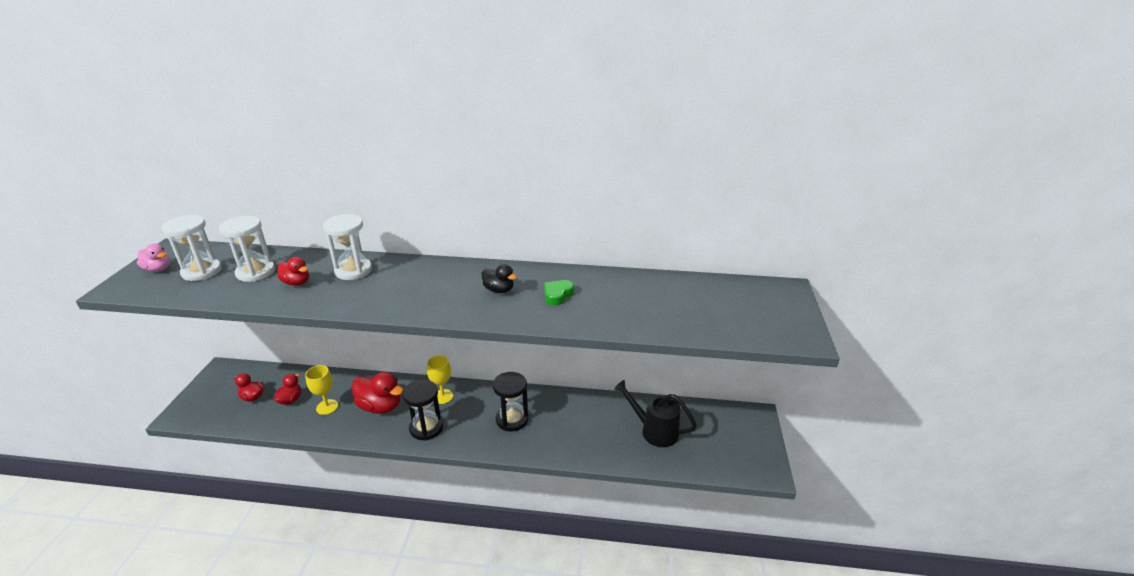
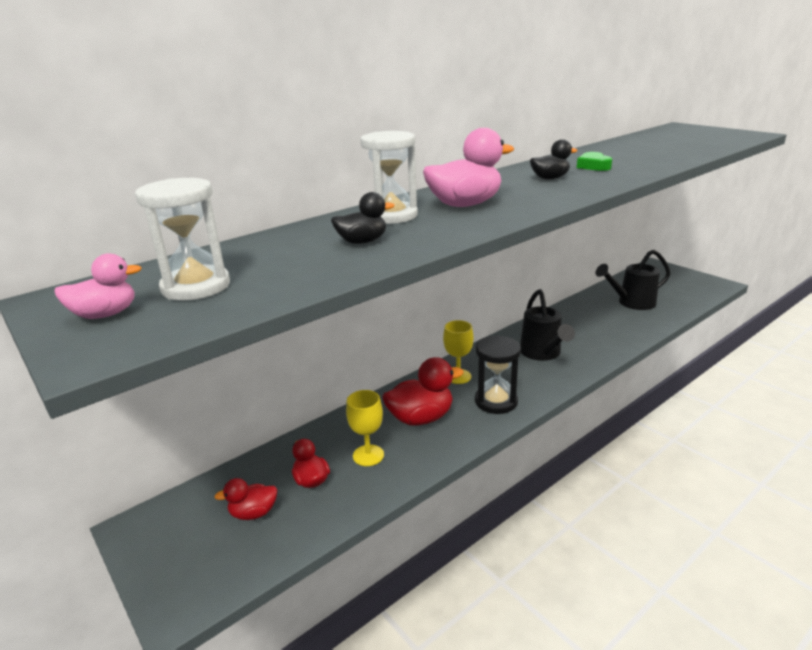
camera: 45 degrees left, 5 degrees down
white hourglass [219,216,275,282] -> none
red duck [277,257,309,286] -> black duck [331,192,395,244]
black hourglass [493,372,529,432] -> black watering can [520,289,575,361]
none -> pink duck [423,128,514,207]

